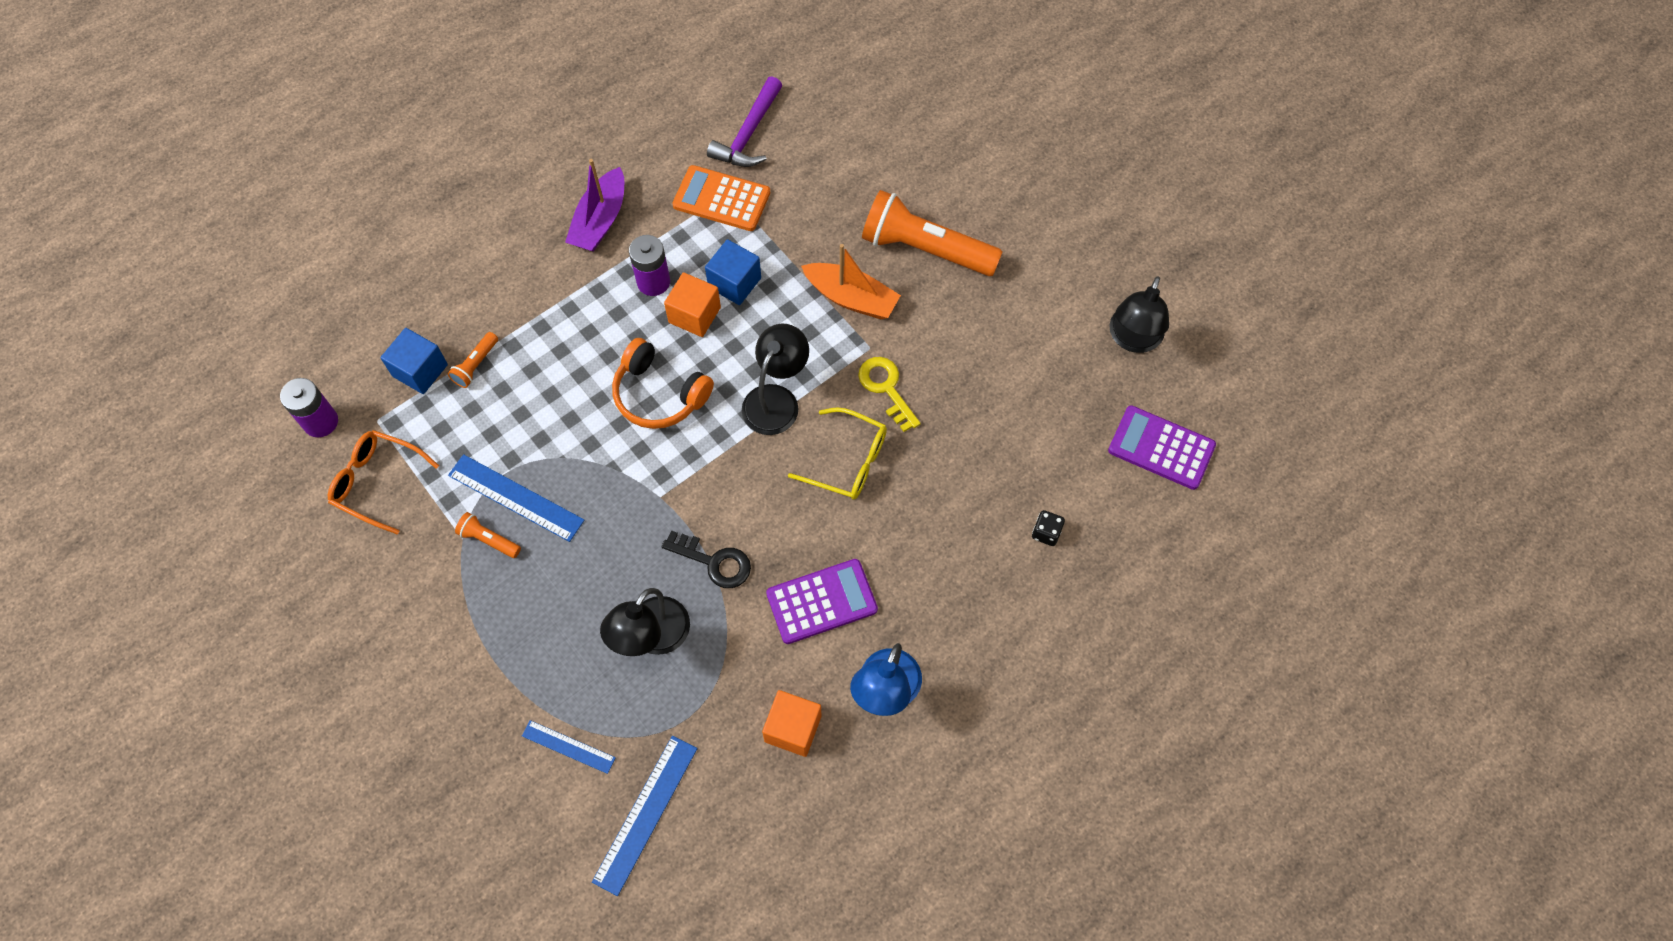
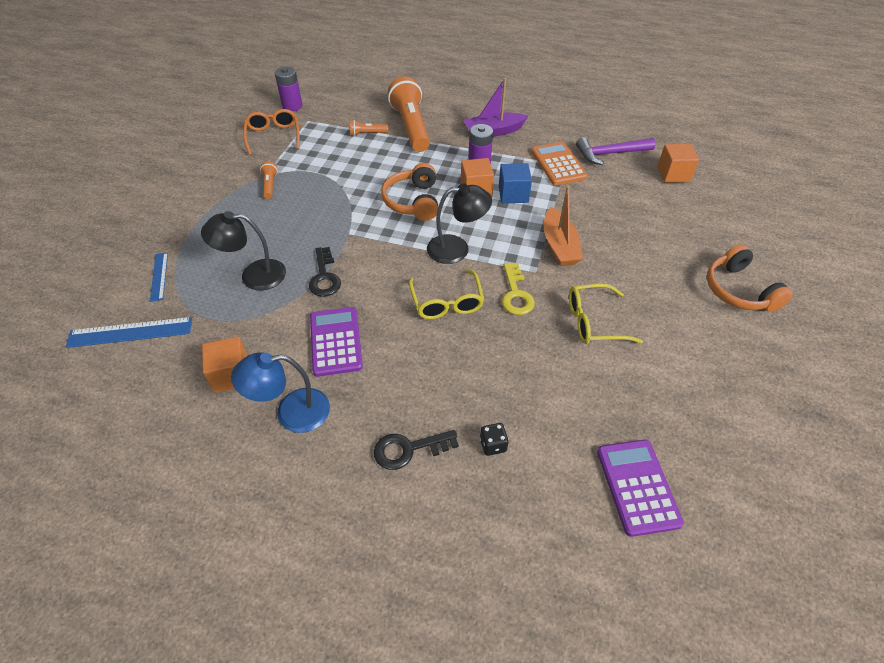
camera: 55 degrees right, 15 degrees down
blue cube [380,328,448,394] -> none
blue ruler [448,454,584,542] -> none
purple calculator [766,559,878,644] -> purple calculator turned 135 degrees counterclockwise [310,307,363,377]
yellow key [858,357,921,432] -> yellow key turned 150 degrees clockwise [502,263,535,315]
orange flashlight [862,190,1003,276] -> orange flashlight moved to [388,77,430,152]
black lamp [1109,276,1169,353] -> none
none -> black key [374,430,459,470]
none -> yellow glasses [569,283,643,344]
none -> orange cube [657,144,699,183]
none -> orange headphones [707,244,793,312]

